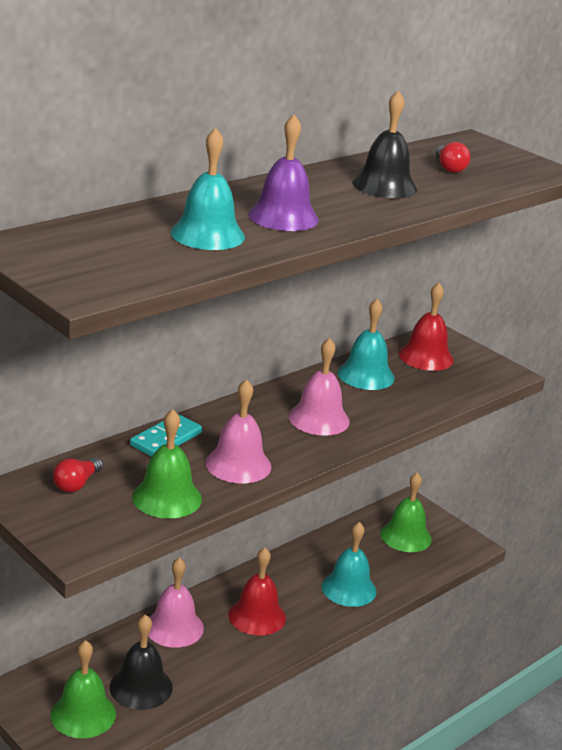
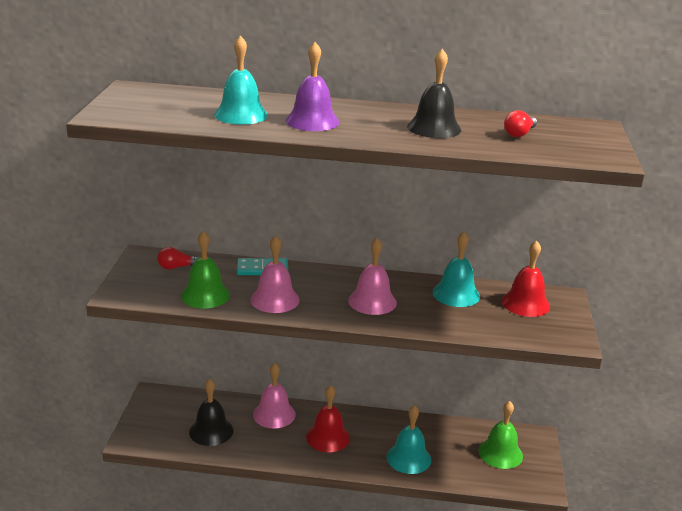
camera: 50 degrees right, 0 degrees up
green bell [50,640,116,738] -> none

